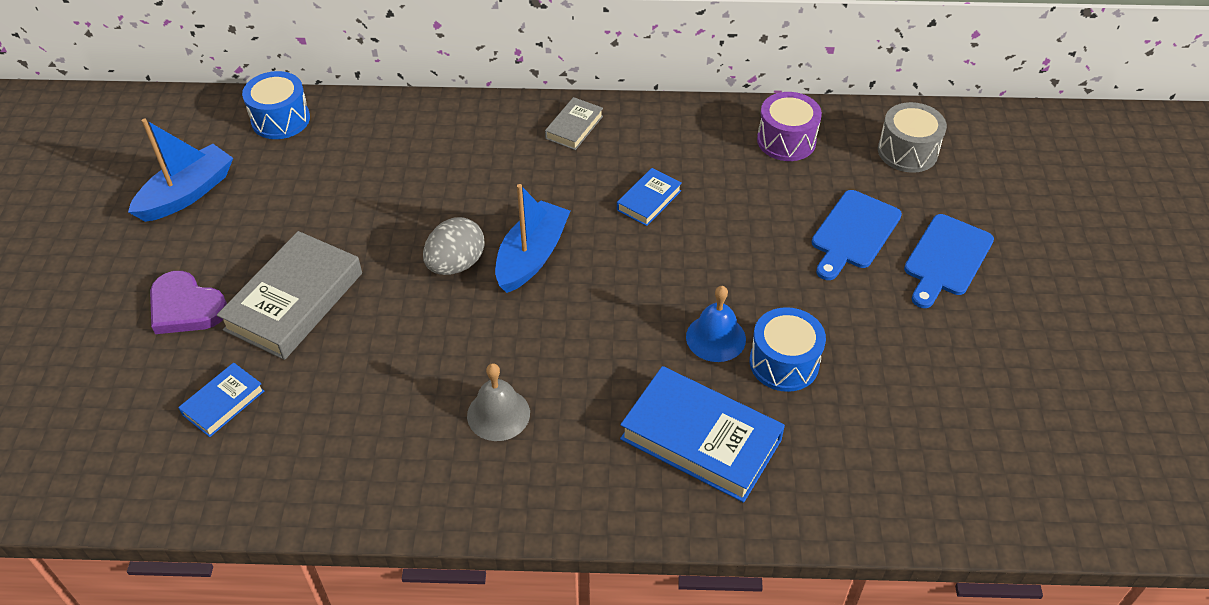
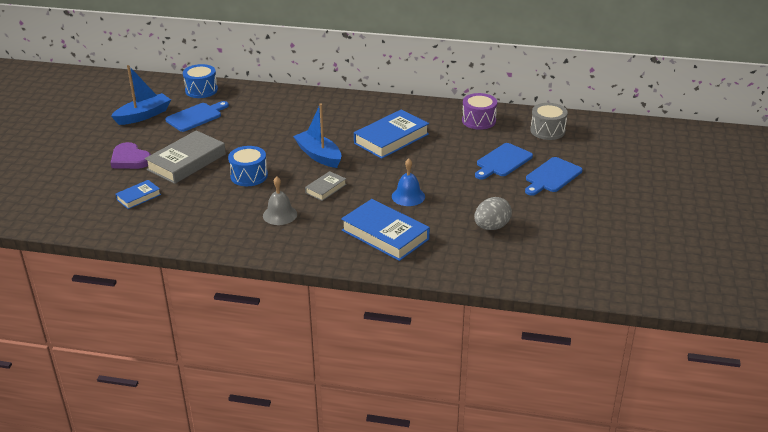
camera: 10 degrees right, 15 degrees down
grey egg [423,217,485,275] -> grey egg moved to [474,197,512,230]
blue boat [495,184,570,293] -> blue boat turned 75 degrees counterclockwise [293,103,341,168]
grey book [545,97,603,150] -> grey book moved to [305,171,347,201]
blue book [617,168,682,226] -> blue book [354,109,429,159], size x1.93
blue drum [750,307,826,392] -> blue drum moved to [228,146,268,186]
none -> blue cutting board [165,101,229,132]

